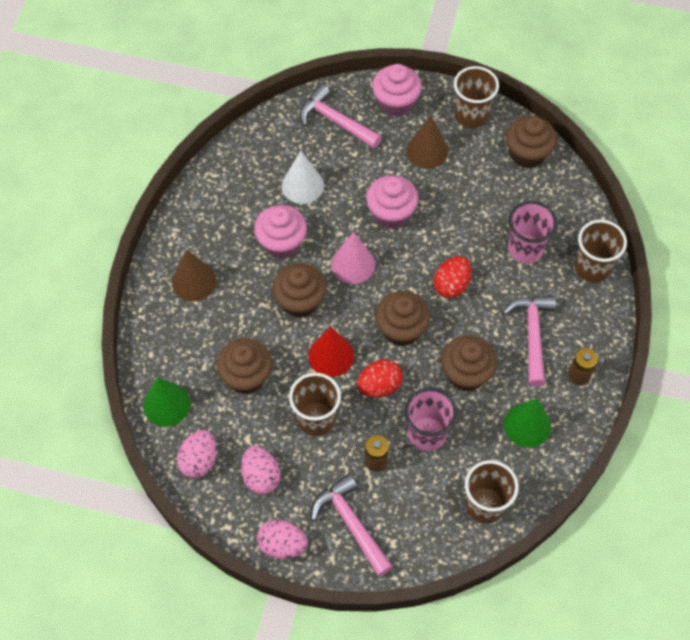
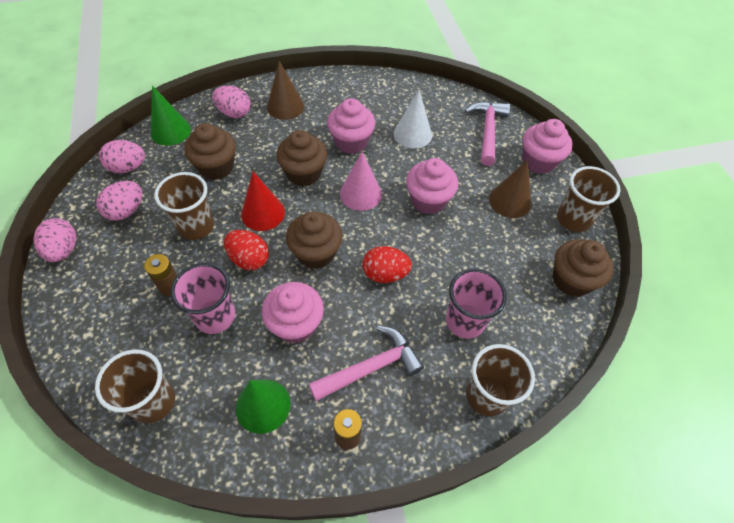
camera: 60 degrees right, 5 degrees down
pink hammer [311,474,393,576] -> none
brown cupcake [441,335,497,391] -> pink cupcake [262,282,324,343]
none -> pink egg [212,86,251,118]

